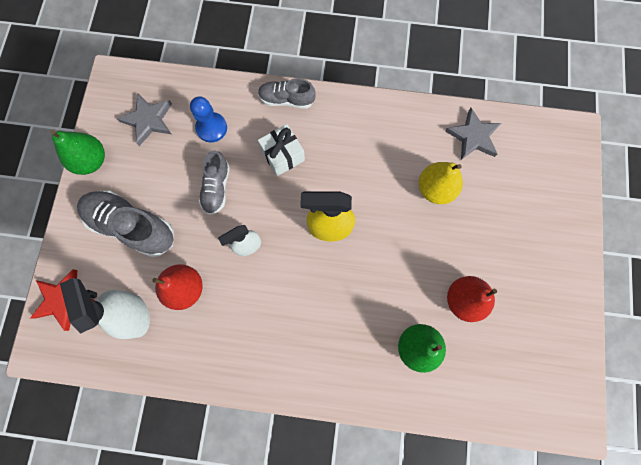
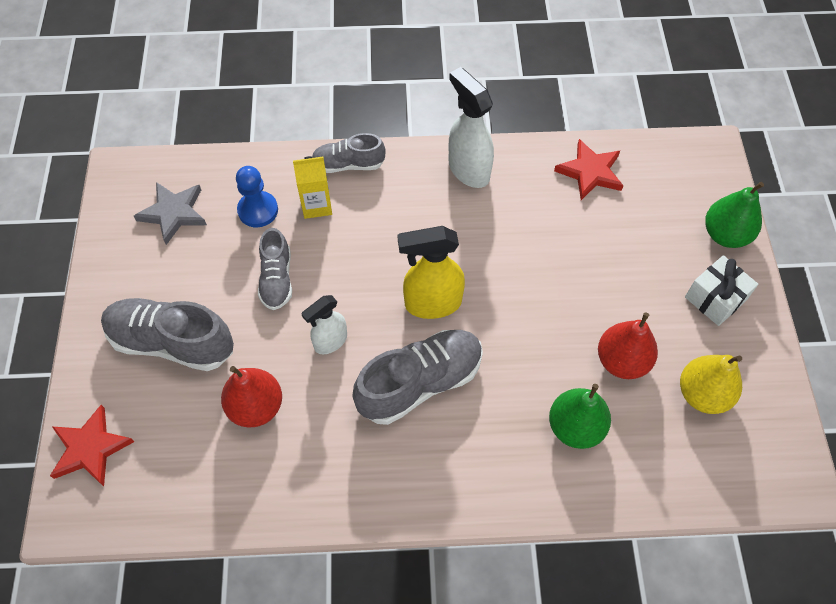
camera: 10 degrees left, 15 degrees down
green pear [50,130,105,175] -> green pear moved to [705,182,764,248]
white spray bottle [60,278,150,339] -> white spray bottle moved to [449,67,494,188]
white gift [258,124,305,176] -> white gift moved to [685,255,758,326]
yellow pear [419,162,463,204] -> yellow pear moved to [680,355,742,414]
grey star [445,108,501,160] -> red star [554,139,624,200]
none -> yellow carton [293,156,332,219]
none -> grey shoe [352,330,483,425]

